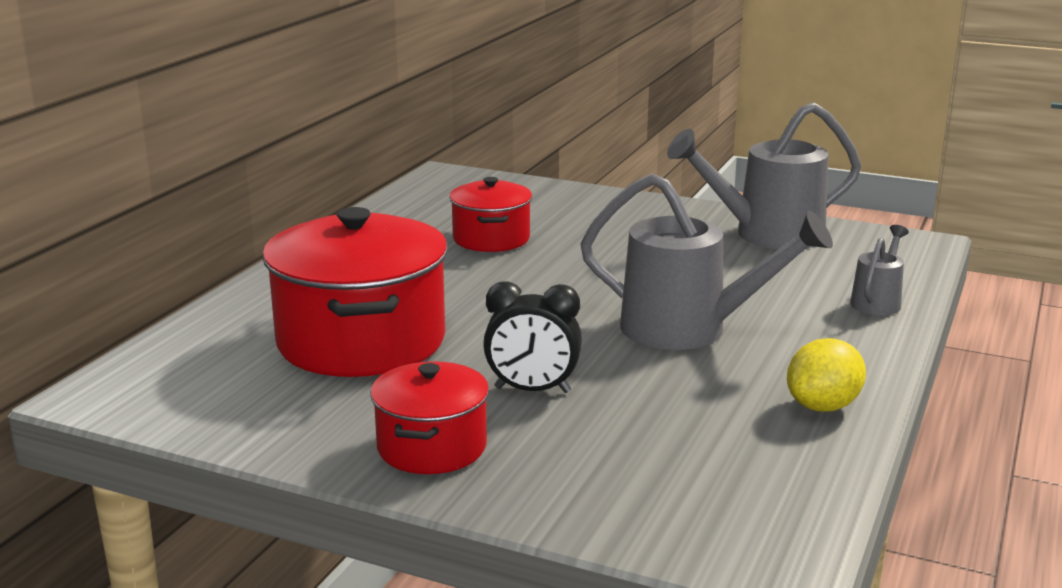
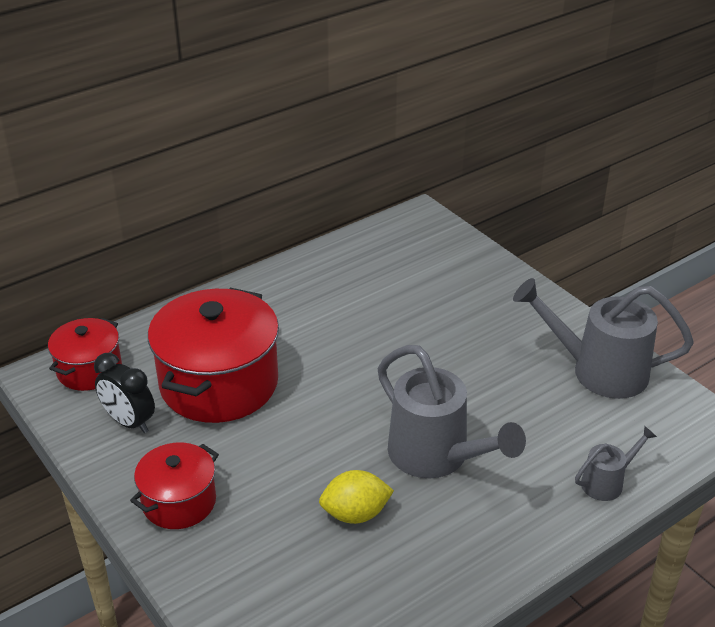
camera: 30 degrees right, 15 degrees up
red pot [449,177,532,252] -> red pot moved to [48,318,122,391]
black clock [483,281,582,393] -> black clock moved to [94,353,155,433]
yellow lemon [787,338,866,412] -> yellow lemon moved to [319,470,394,524]

